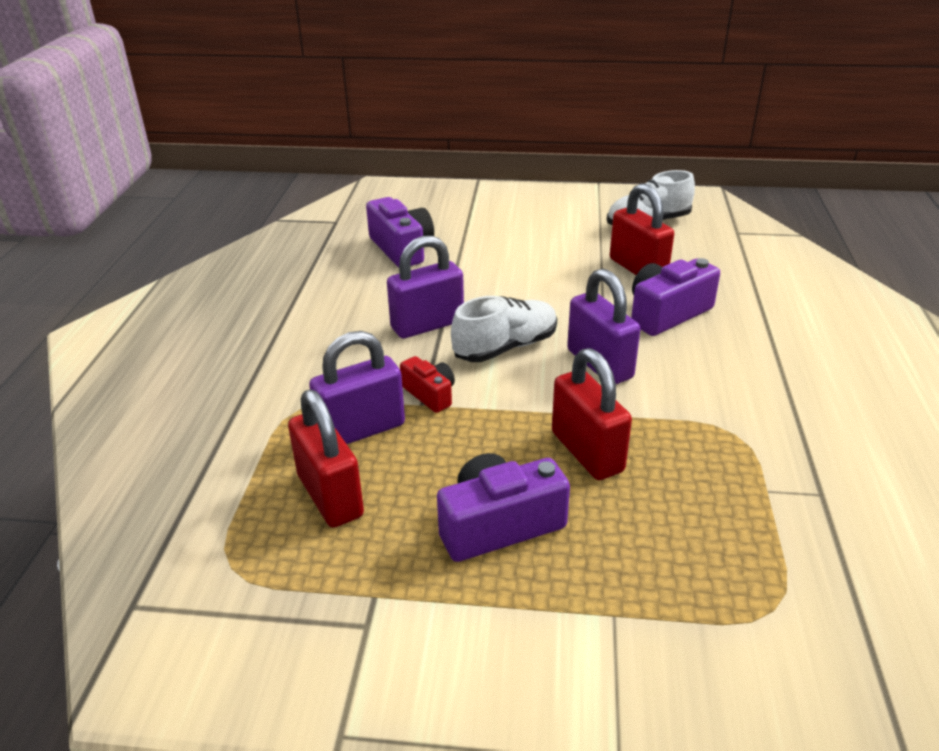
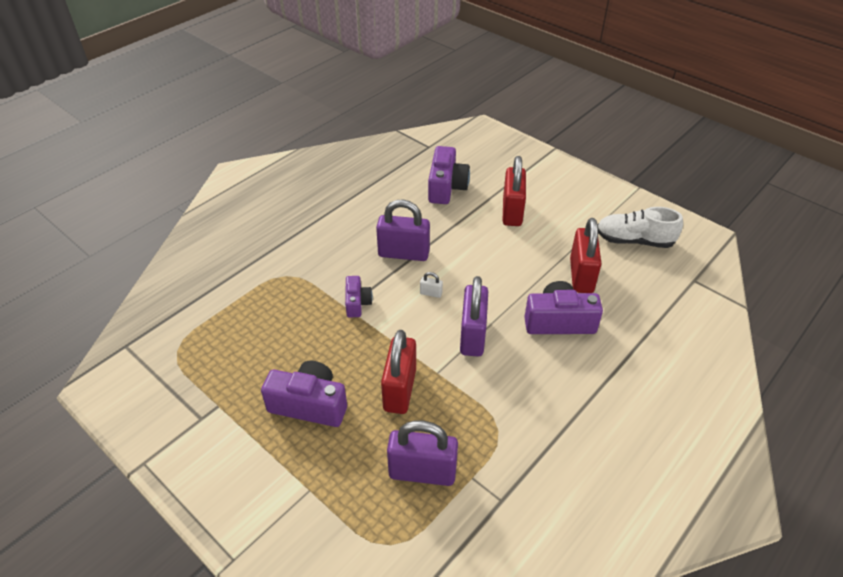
camera: 35 degrees right, 10 degrees up
red padlock [288,390,364,528] -> red padlock moved to [503,156,526,226]
purple padlock [309,331,405,444] -> purple padlock moved to [387,421,458,486]
red camera [400,356,455,413] -> purple camera [345,276,373,318]
white shoe [451,296,557,362] -> white padlock [420,272,443,298]

